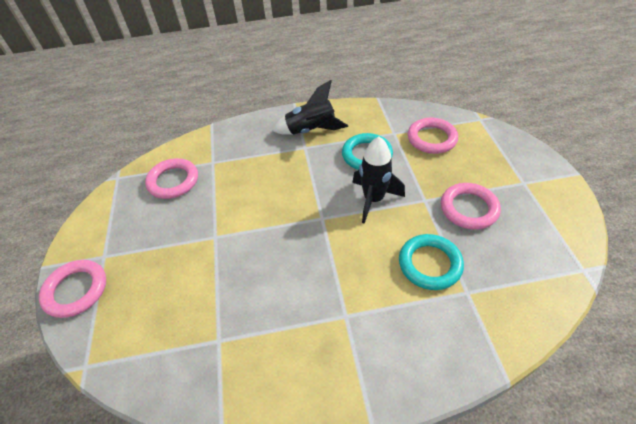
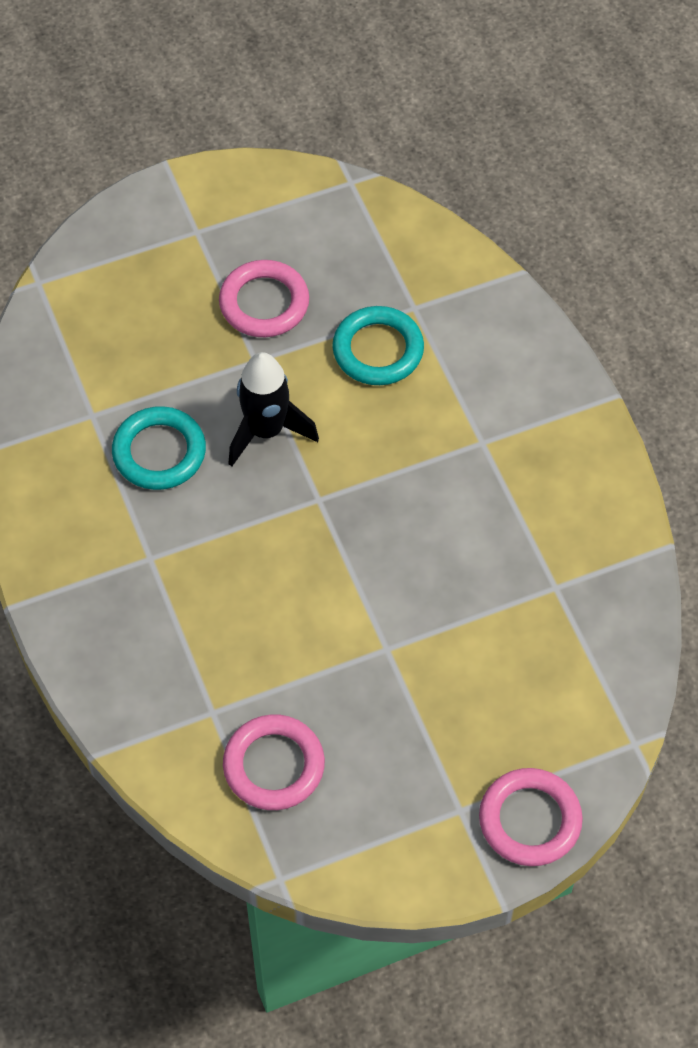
camera: 105 degrees left, 10 degrees up
black rocket [273,80,348,135] -> none
pink ring [408,118,458,154] -> none

